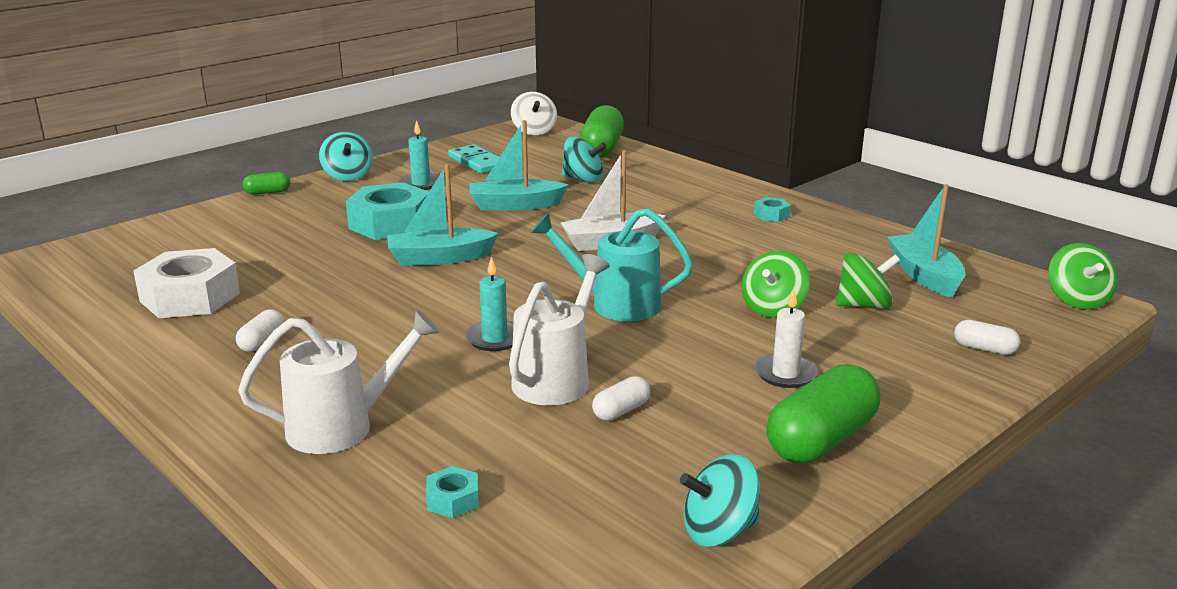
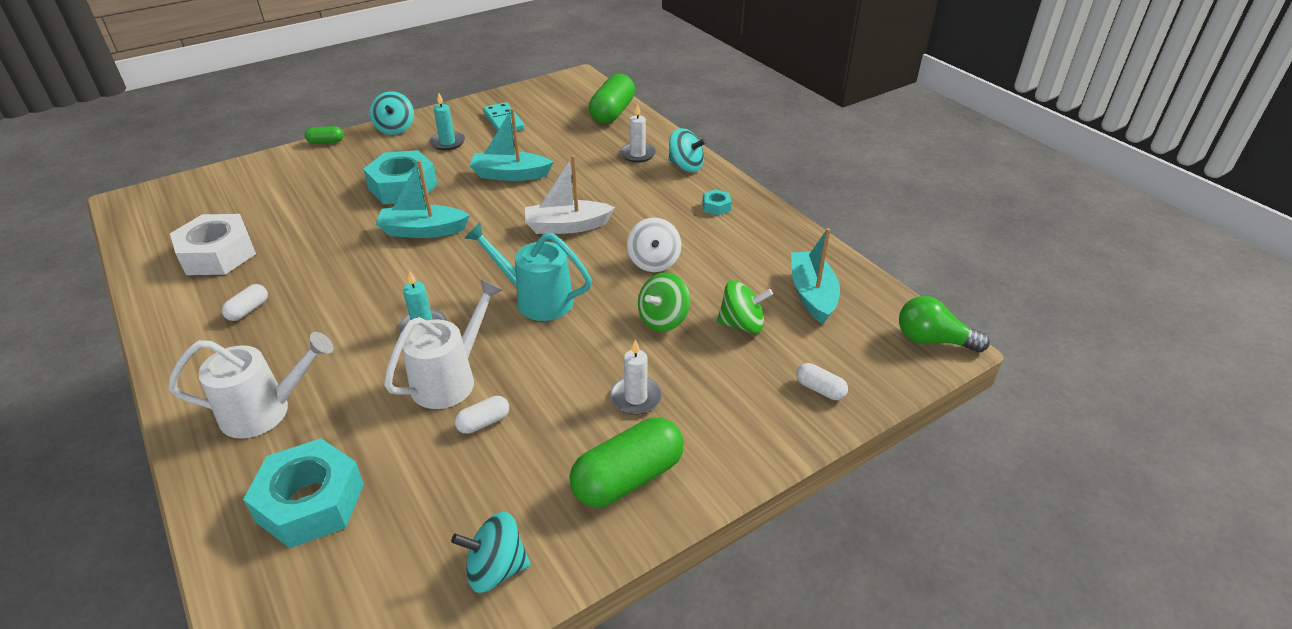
camera: 10 degrees right, 15 degrees up
turquoise nut [426,466,479,518] -> turquoise nut [243,438,364,548], size x2.27
white spinning top [511,92,557,135] -> white spinning top moved to [627,218,681,272]
turquoise spinning top [562,137,607,183] -> turquoise spinning top moved to [668,128,707,172]
green spinning top [1048,243,1117,310] -> green light bulb [899,296,990,353]
none -> white candle [620,103,656,163]

